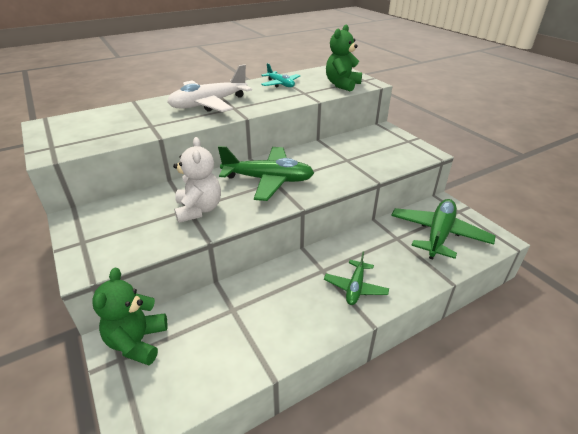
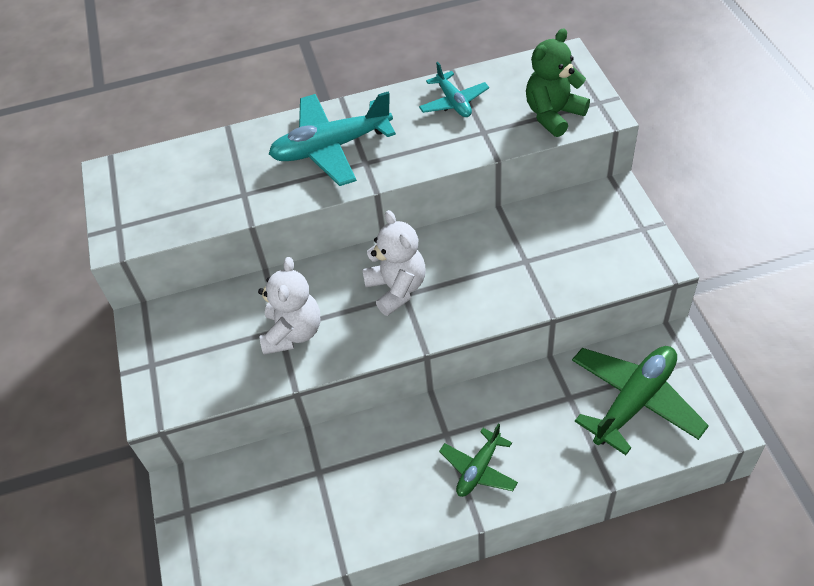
camera: 20 degrees right, 15 degrees up
green teddy bear [92,268,168,365] -> none
white plane [167,64,252,112] -> turquoise plane [269,92,396,186]
green plane [218,146,314,201] -> white teddy bear [362,210,426,316]

